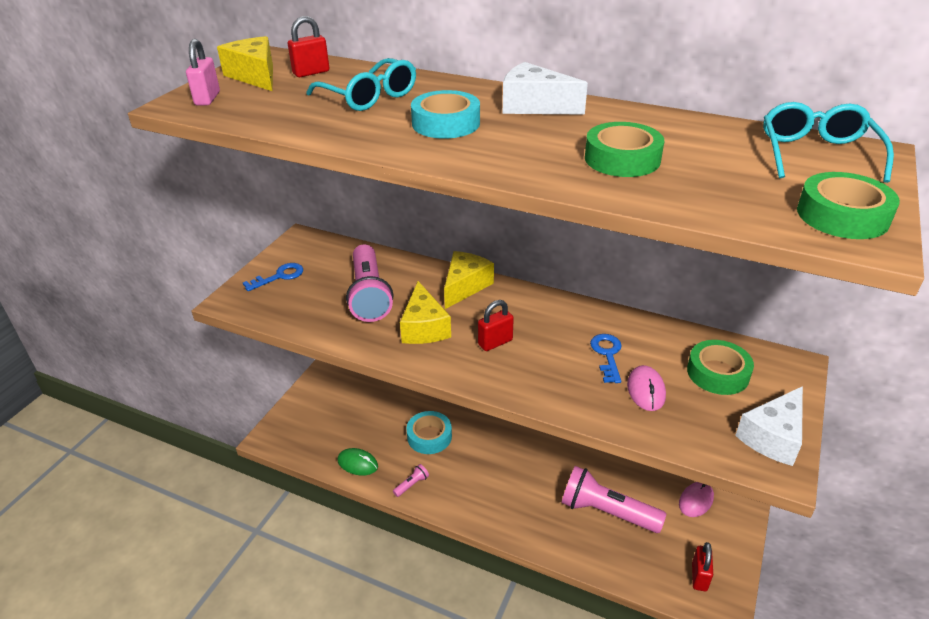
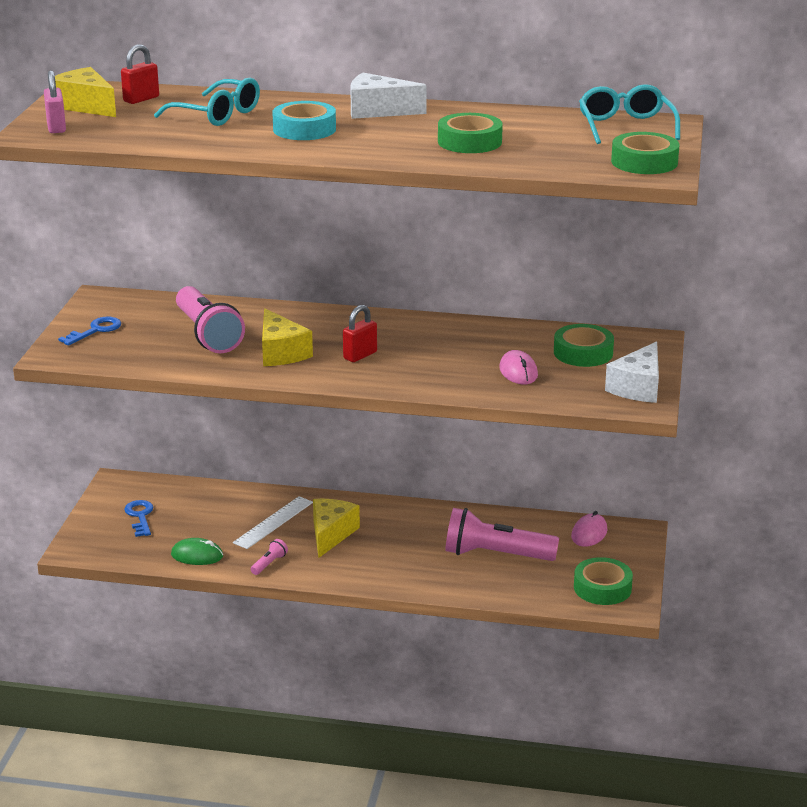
camera: 15 degrees left, 10 degrees down
turquoise tape [406,411,452,454] -> white ruler [233,496,313,549]
yellow cheese [444,251,494,309] -> yellow cheese moved to [313,499,360,558]
blue key [590,334,622,383] -> blue key moved to [124,500,153,537]
red padlock [692,542,713,591] -> green tape [574,557,633,605]

